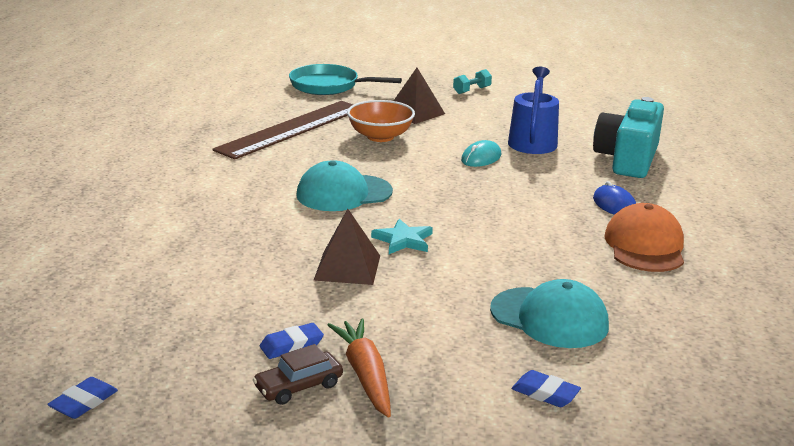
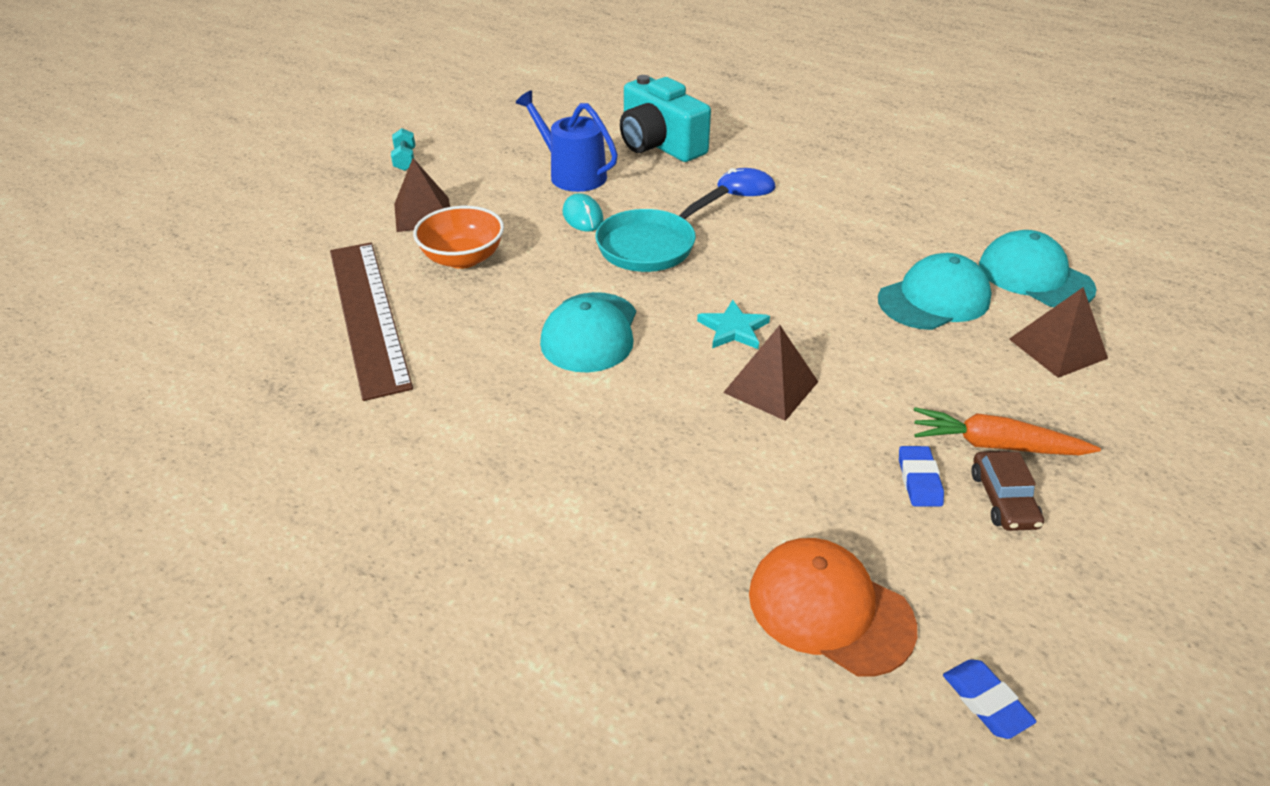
camera: 60 degrees left, 15 degrees up
turquoise pan [289,64,402,95] -> turquoise pan moved to [595,186,729,272]
blue eraser [512,370,581,407] -> brown pyramid [1009,287,1108,378]
orange cap [604,203,684,272] -> orange cap moved to [749,538,917,677]
none -> turquoise cap [979,230,1097,307]

